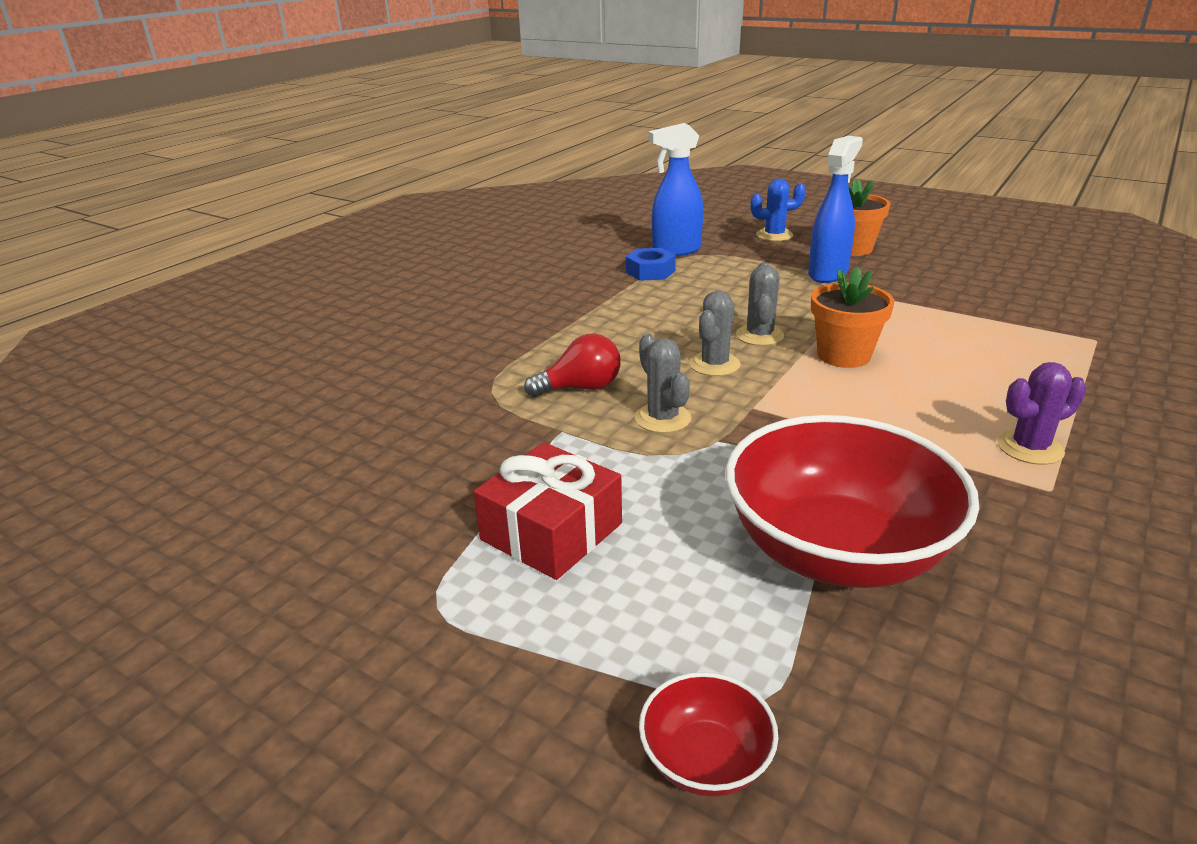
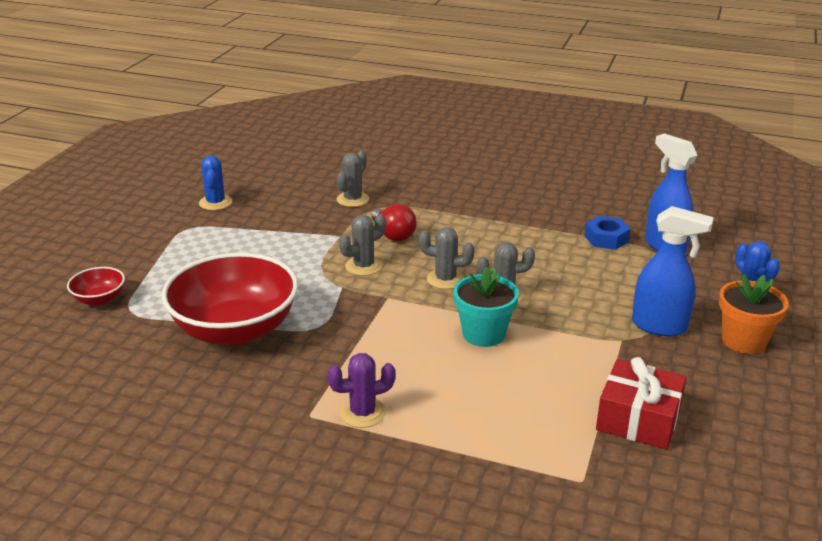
camera: 75 degrees right, 0 degrees up
red gift [474,442,622,580] -> red gift moved to [596,357,687,450]
orange flower pot [811,267,894,368] -> turquoise flower pot [454,267,519,347]
purple cactus [997,362,1087,465] -> purple cactus turned 75 degrees counterclockwise [327,353,396,428]
none -> blue cactus [199,155,232,210]
none -> grey cactus [337,150,369,207]

